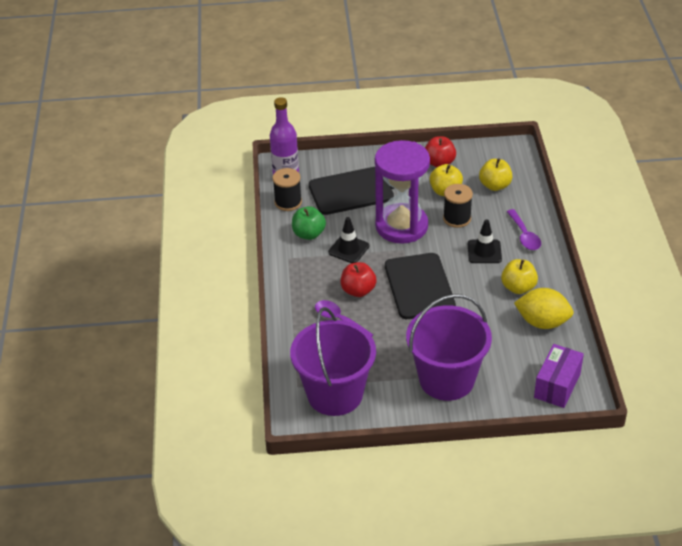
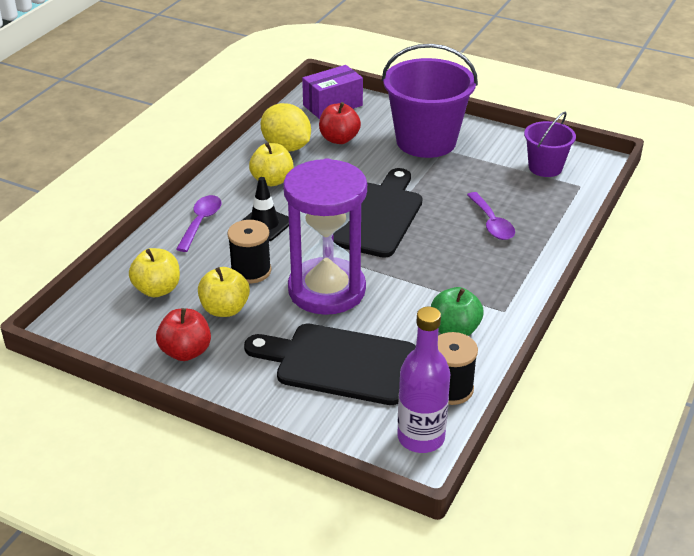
camera: 150 degrees left, 5 degrees down
purple bucket [290,307,376,416] -> purple bucket [524,112,576,177], size x0.54
black traffic cone [328,217,369,263] -> none
red apple [341,262,377,297] -> red apple moved to [319,102,361,144]

